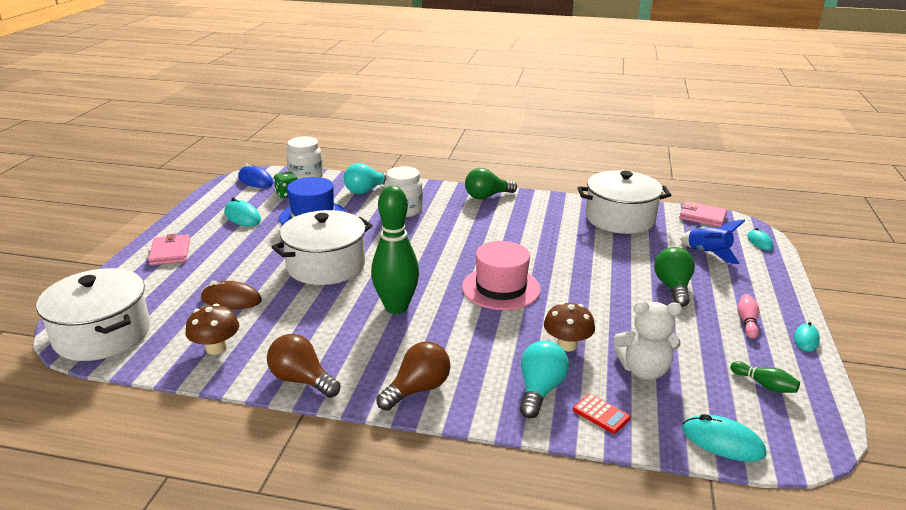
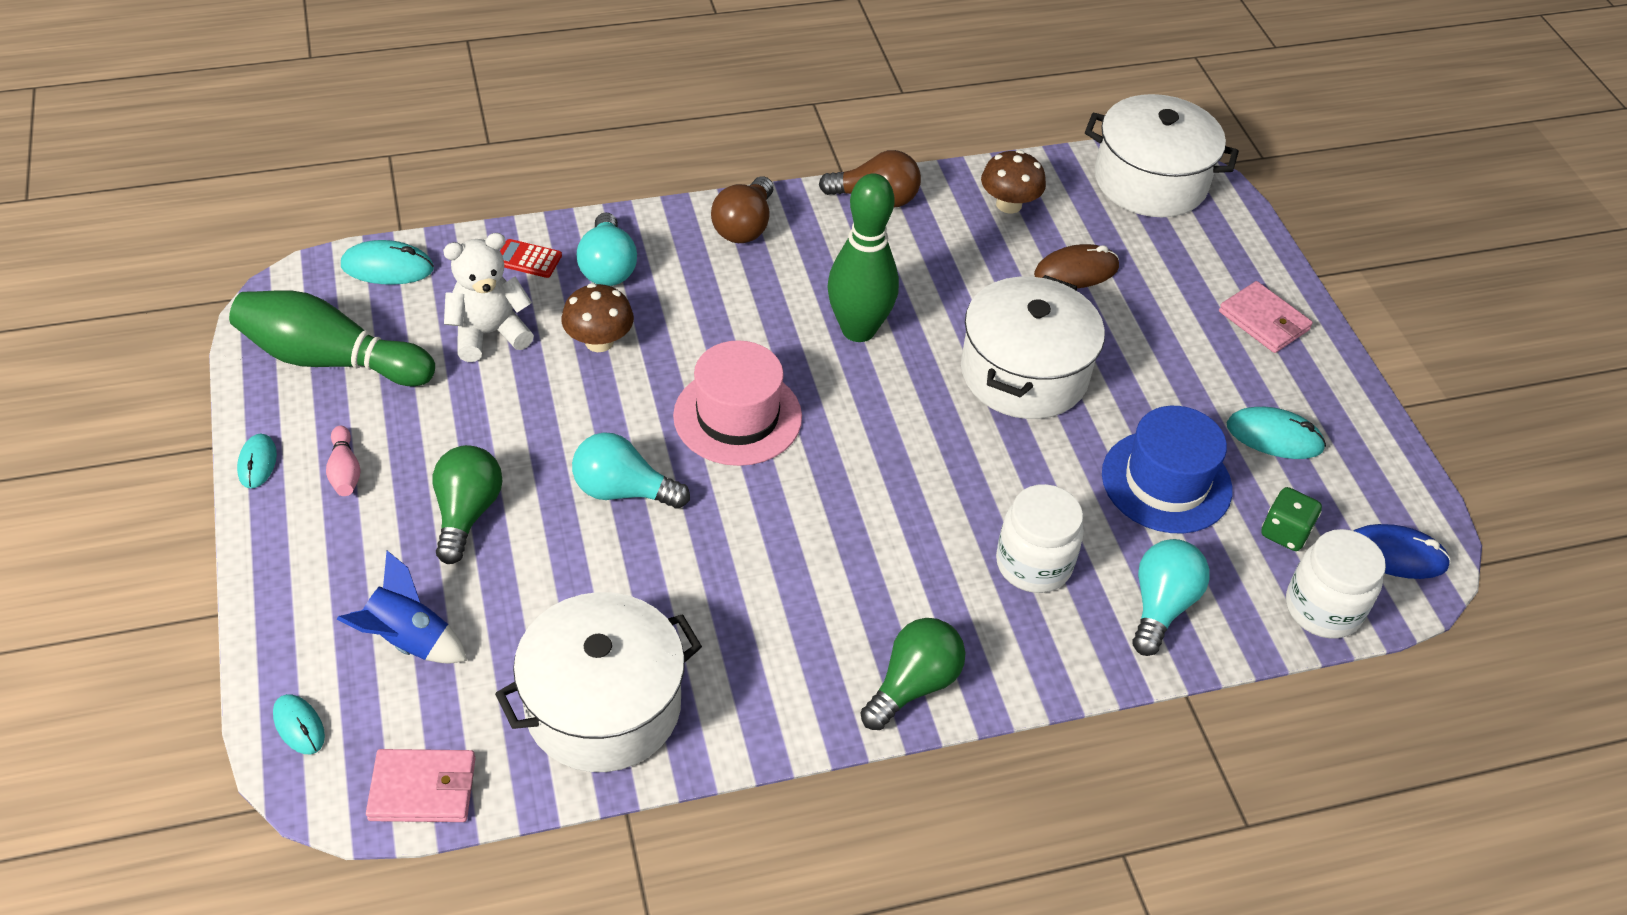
camera: 150 degrees right, 20 degrees up
green light bulb [654,247,695,307] -> green light bulb turned 150 degrees counterclockwise [433,445,502,564]
green bowling pin [730,361,800,393] -> green bowling pin [229,290,435,386], size x2.33
none -> turquoise light bulb [572,432,690,509]

